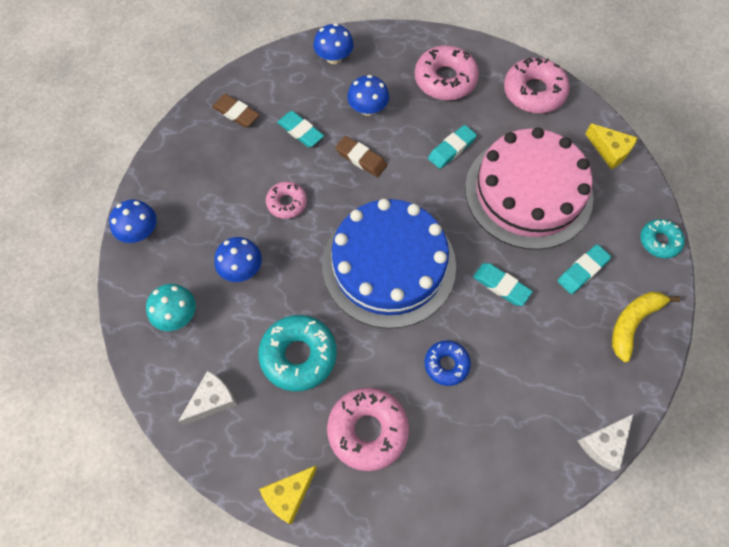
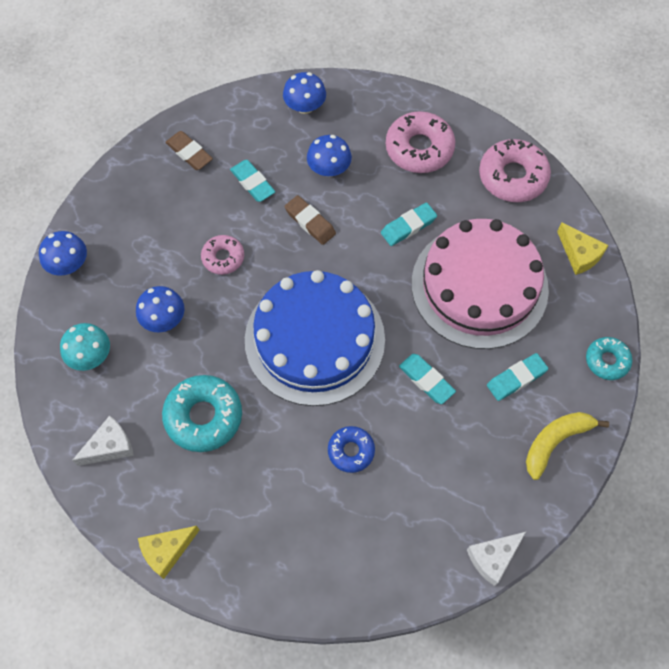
camera: 10 degrees right, 0 degrees up
pink donut [327,387,409,471] -> none

